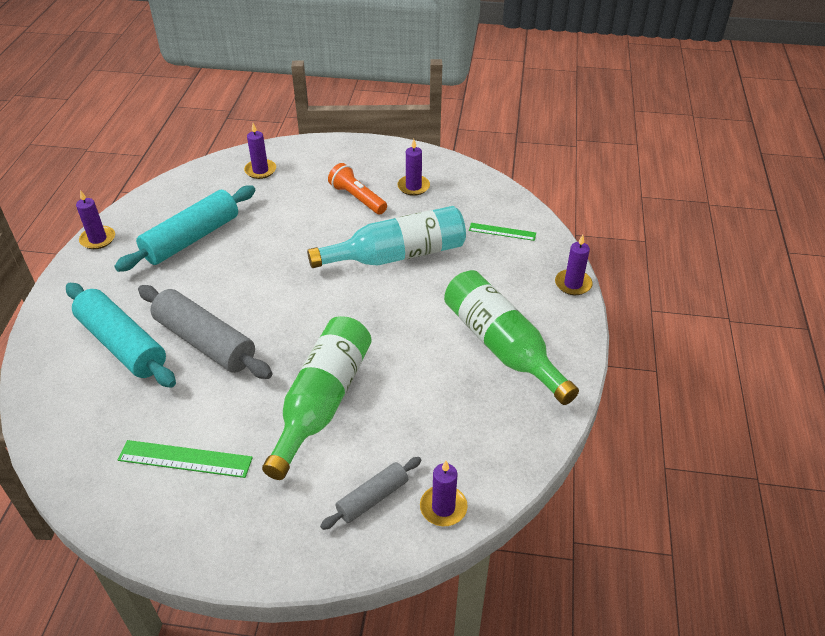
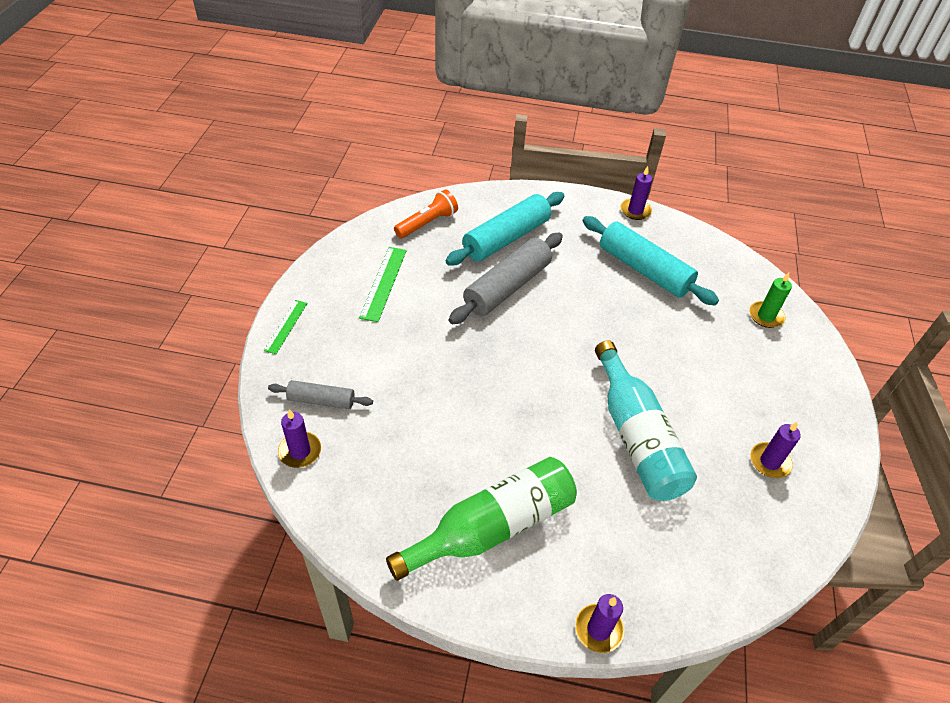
camera: 90 degrees right, 5 degrees up
purple candle [244,123,276,179] -> green candle [749,273,792,328]
green bottle [262,316,371,480] -> none
grey rolling pin [320,457,421,530] -> grey rolling pin turned 45 degrees counterclockwise [268,380,373,409]
orange flashlight [328,163,387,214] -> orange flashlight moved to [394,190,458,238]
green ruler [469,223,536,241] -> green ruler moved to [264,300,307,354]

